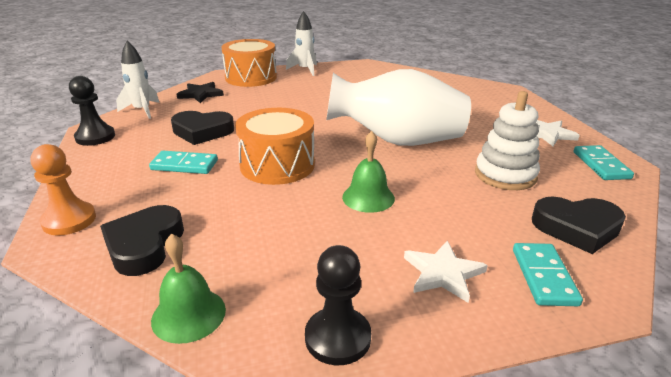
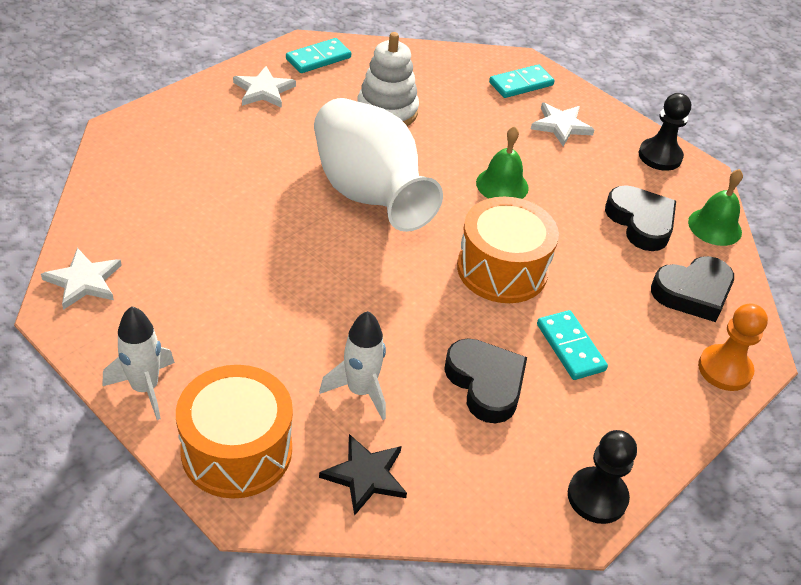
camera: 125 degrees left, 15 degrees up
white rocket [116,41,160,119] -> white rocket moved to [319,311,386,420]
black heart [532,197,626,254] -> black heart moved to [605,185,676,251]
none -> white star [41,248,122,310]

